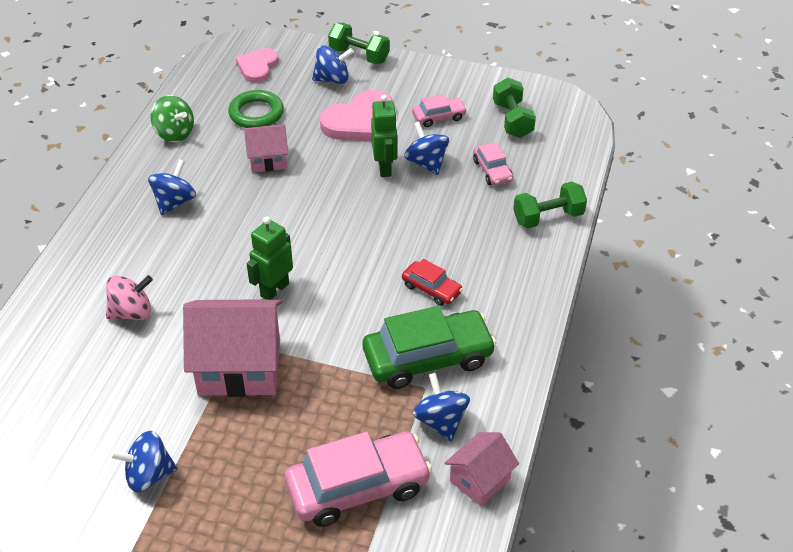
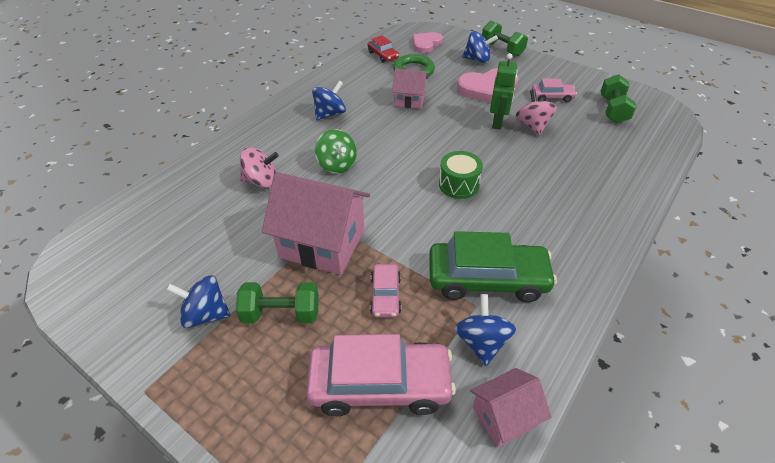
camera: 20 degrees right, 0 degrees up
green spinning top [150,95,194,142] -> green spinning top moved to [315,129,357,173]
green robot [247,217,293,299] -> none
red car [402,259,463,306] -> red car moved to [368,36,399,63]
blue spinning top [404,121,449,175] -> pink spinning top [516,89,557,136]
pink car [473,142,513,186] -> pink car moved to [370,264,401,317]
green dumbbell [513,182,587,229] -> green dumbbell moved to [236,282,319,323]
none -> green drum [439,151,483,199]

